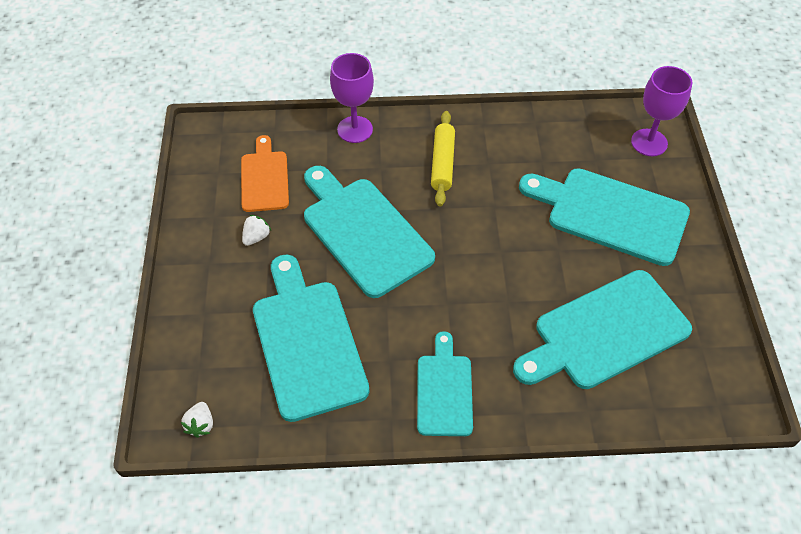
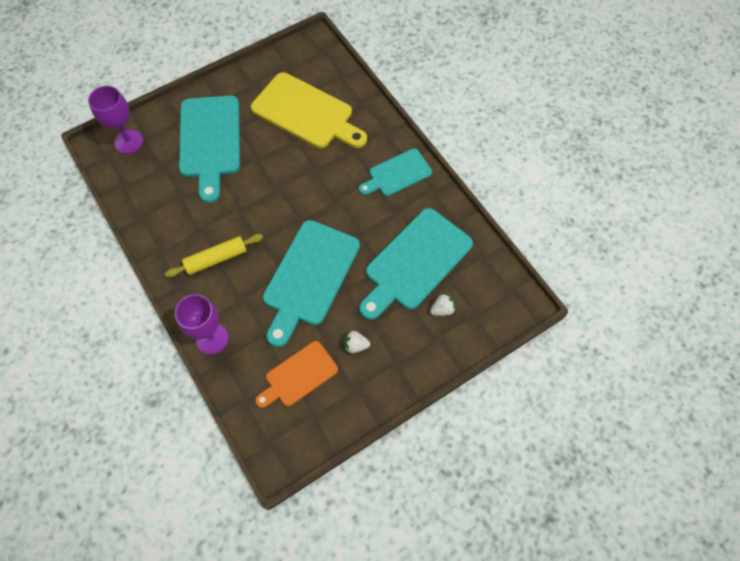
camera: 120 degrees left, 10 degrees up
white strawberry [181,402,213,438] -> white strawberry moved to [430,293,456,316]
turquoise cutting board [513,270,692,389] -> yellow cutting board [251,72,367,148]

